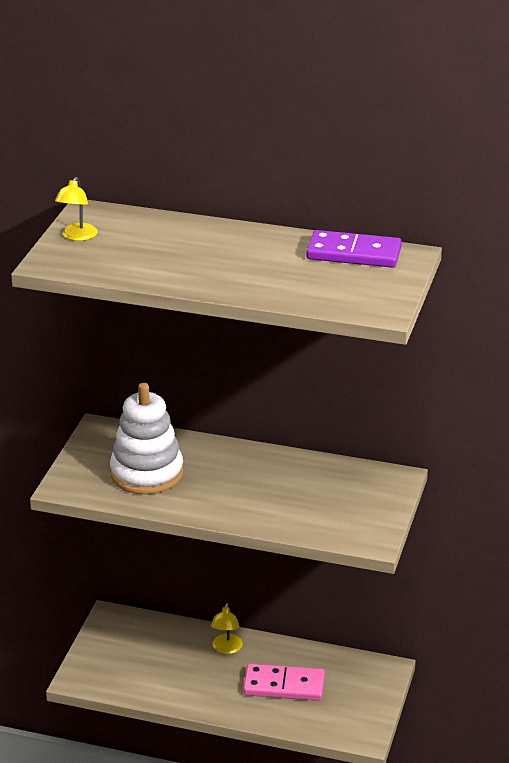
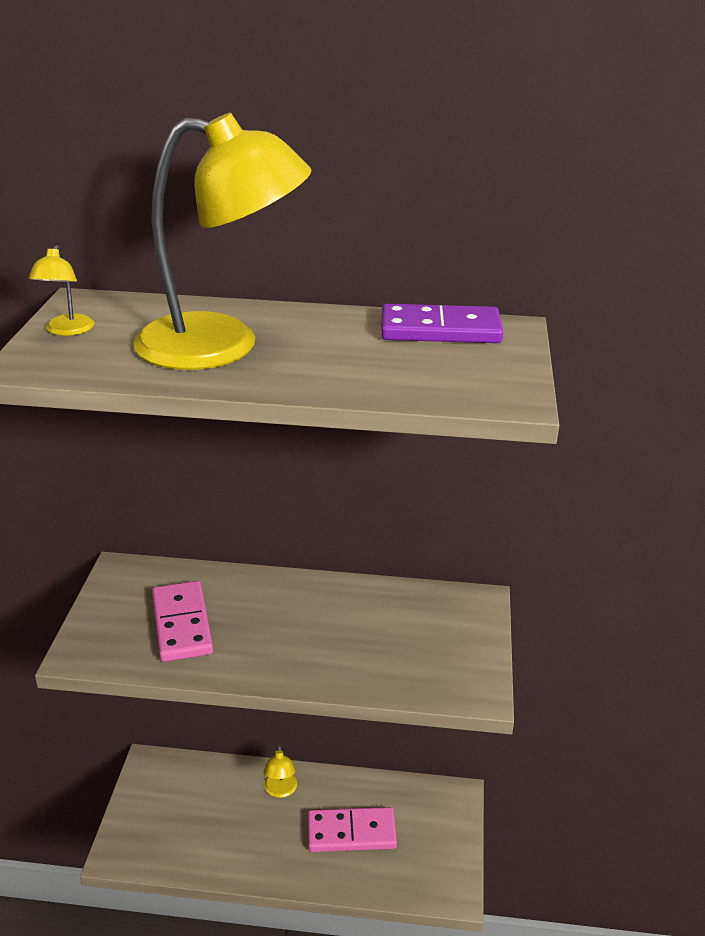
camera: 10 degrees left, 0 degrees up
white stacking toy [110,383,184,495] -> pink domino [152,581,213,662]
none -> yellow lamp [133,113,311,370]

